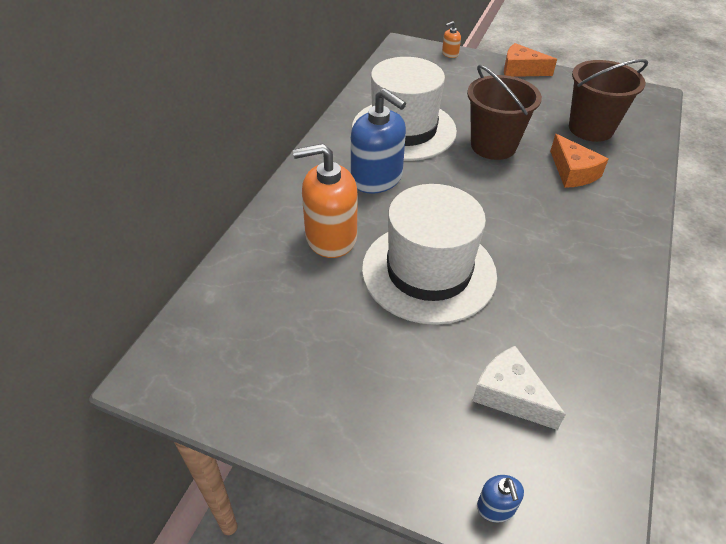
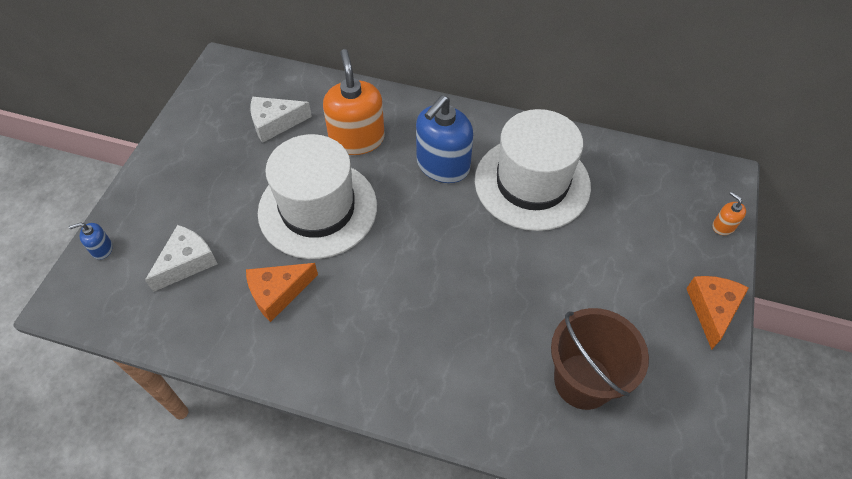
camera: 85 degrees right, 10 degrees up
brown bucket [467,65,542,160] -> none
orange cheese [550,134,608,188] -> orange cheese moved to [246,263,318,322]
none -> white cheese [250,97,312,143]

